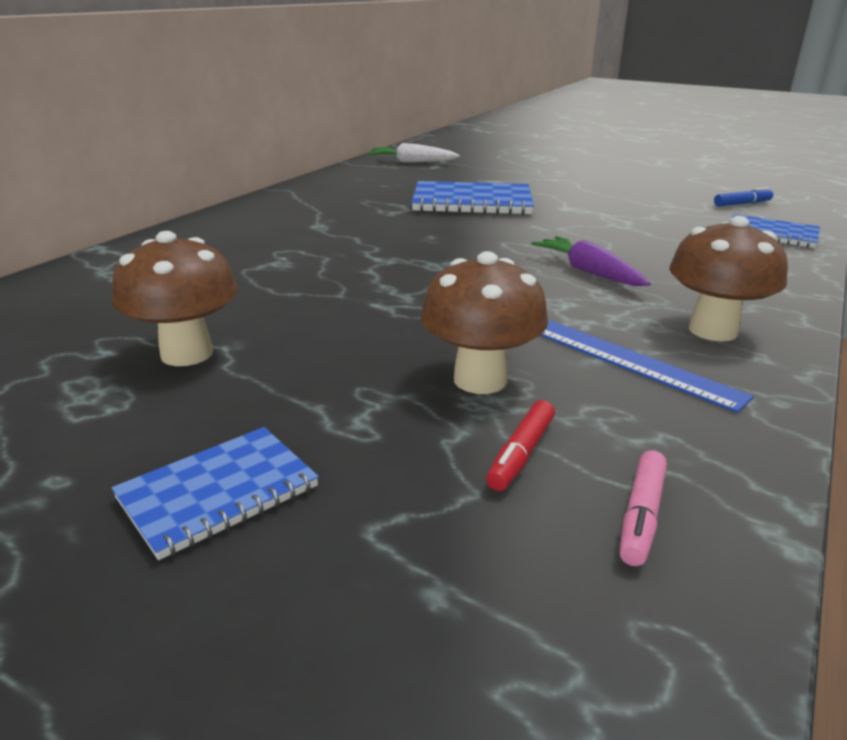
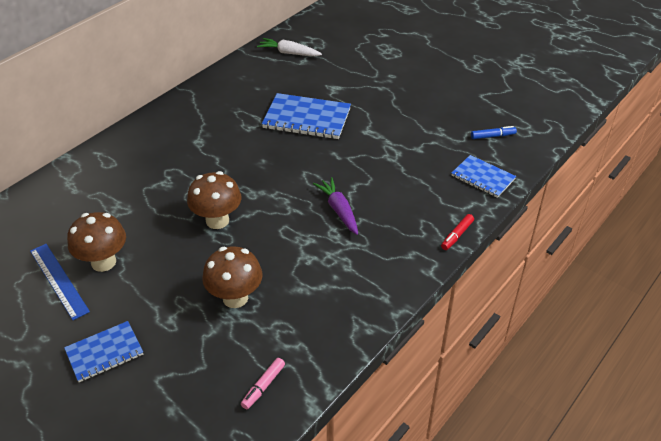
camera: 10 degrees right, 15 degrees up
red marker [486,400,555,491] -> red marker moved to [441,214,474,250]
blue ruler [540,320,754,413] -> blue ruler moved to [30,244,90,320]
brown mushroom [669,216,788,341] -> brown mushroom moved to [187,171,242,229]

